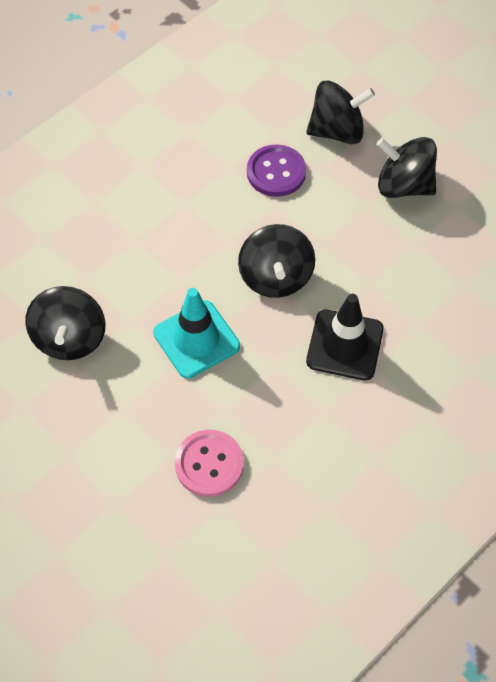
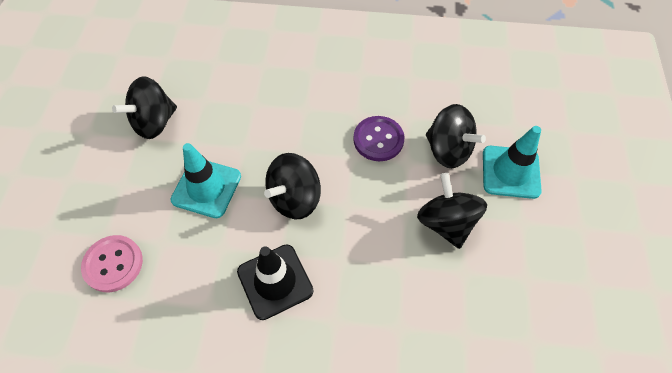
camera: 50 degrees right, 0 degrees up
none -> turquoise traffic cone [483,126,542,199]

